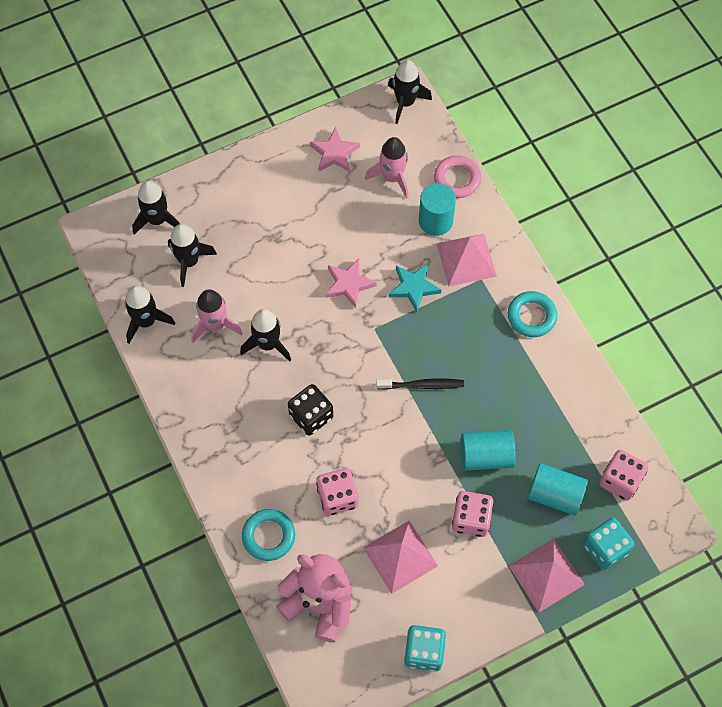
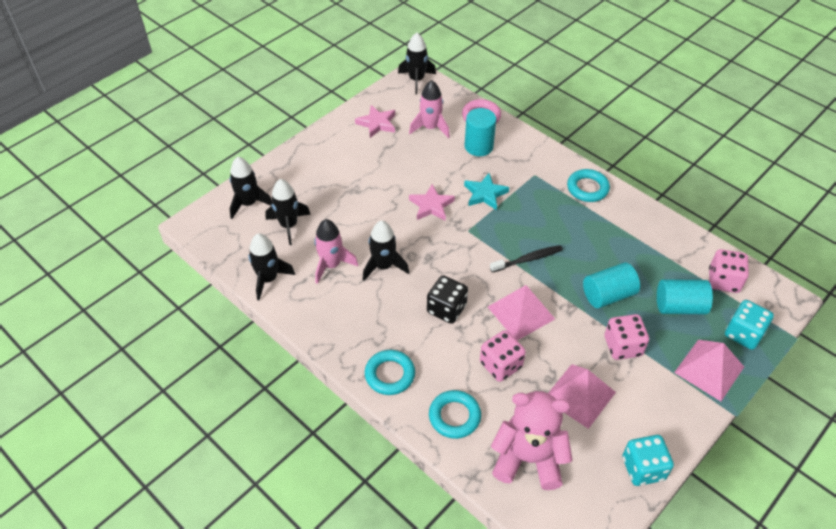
camera: 20 degrees left, 15 degrees down
pink pyramid [436,234,497,287] -> pink pyramid moved to [488,285,555,341]
none -> turquoise ring [365,350,415,395]

